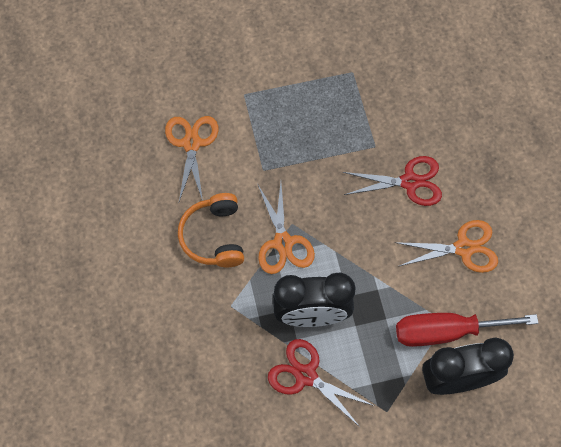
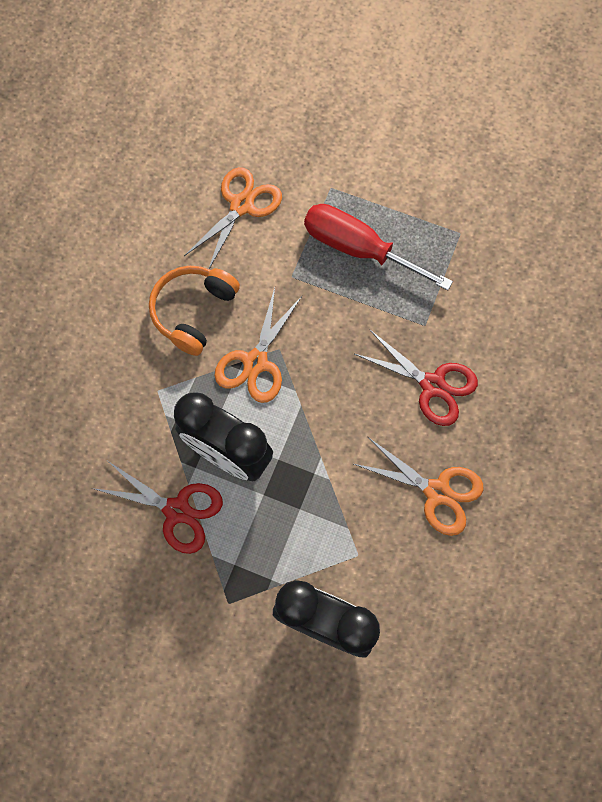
camera: 35 degrees right, 5 degrees up
red scissors [268,339,374,427] -> red scissors turned 135 degrees clockwise [92,461,223,554]
red screwdriver [396,313,538,347] -> red screwdriver moved to [304,204,453,291]

